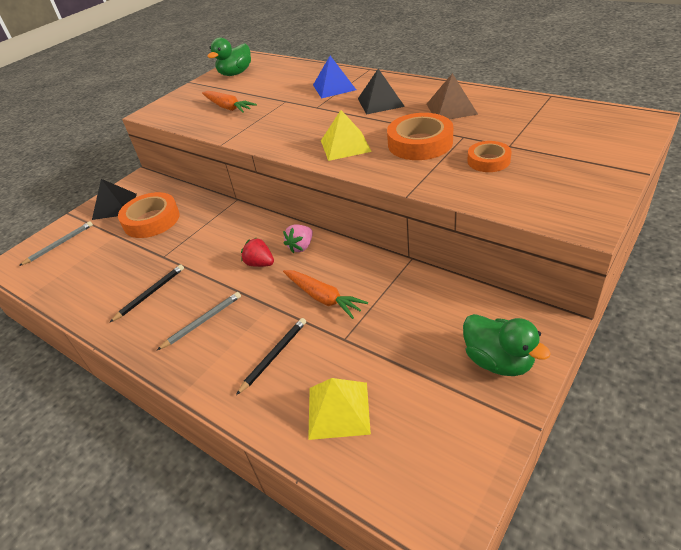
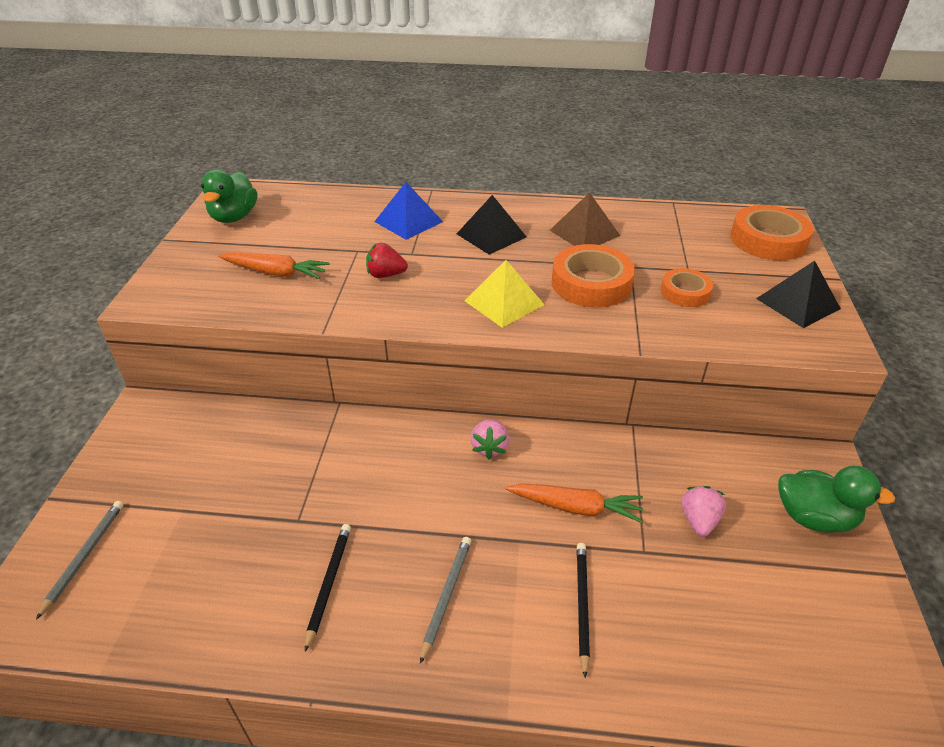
camera: 35 degrees left, 0 degrees up
black pyramid [92,179,137,220] -> black pyramid moved to [756,261,841,328]
orange tape [118,192,180,238] -> orange tape moved to [731,205,814,260]
red strawberry [241,238,274,267] -> red strawberry moved to [366,243,408,278]
yellow pyramid [308,378,371,440] -> none
none -> pink strawberry [681,486,726,537]

